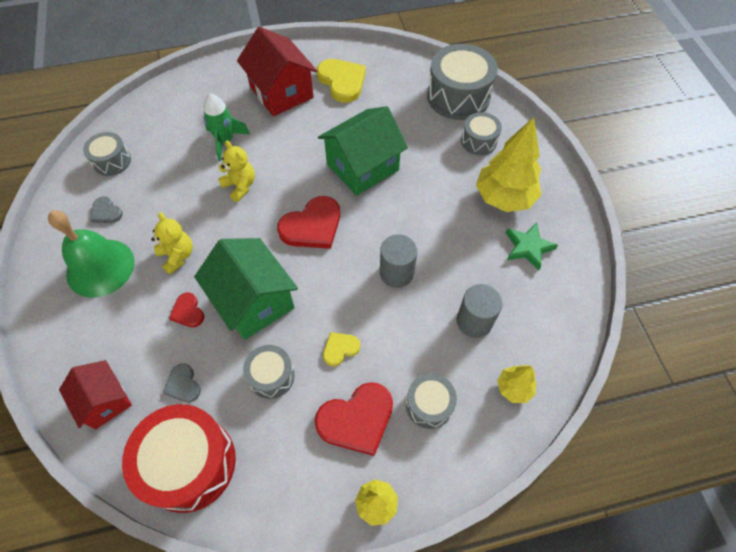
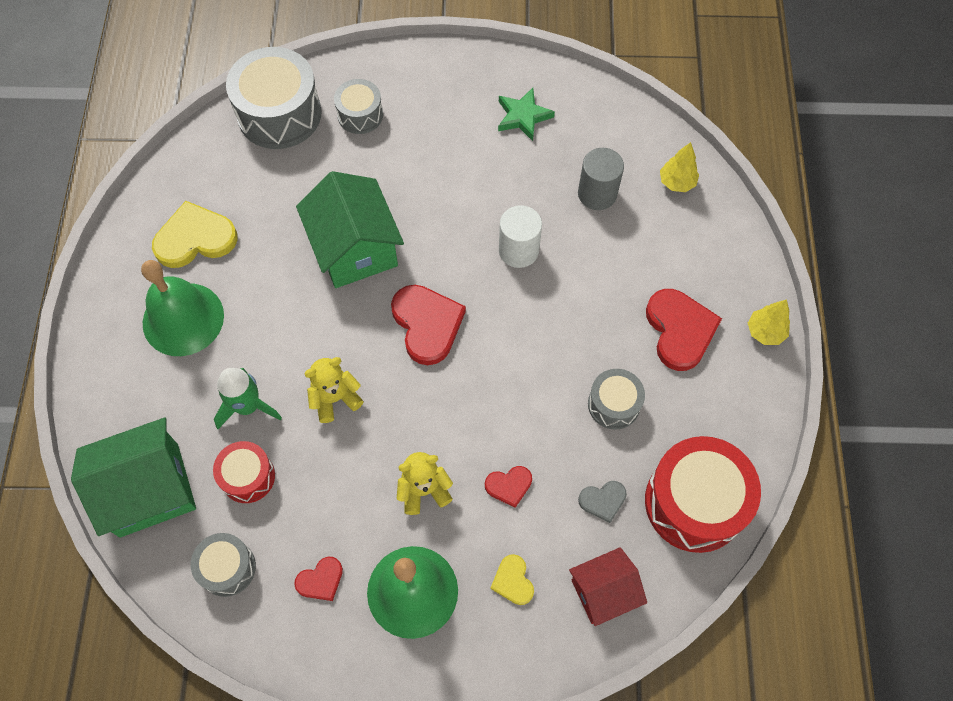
camera: 75 degrees left, 5 degrees up
grey heart [90,196,123,223] -> red heart [294,557,343,601]
green house [194,238,298,340] -> green house moved to [71,417,196,538]
red house [237,27,317,116] -> green bell [141,260,224,356]
yellow heart [323,332,360,366] -> yellow heart moved to [490,554,534,605]
grey cylinder [380,234,417,288] -> white cylinder [499,205,542,268]
grey drum [406,374,457,429] -> none
yellow tree [476,117,541,212] -> none
none -> red drum [213,441,275,503]

